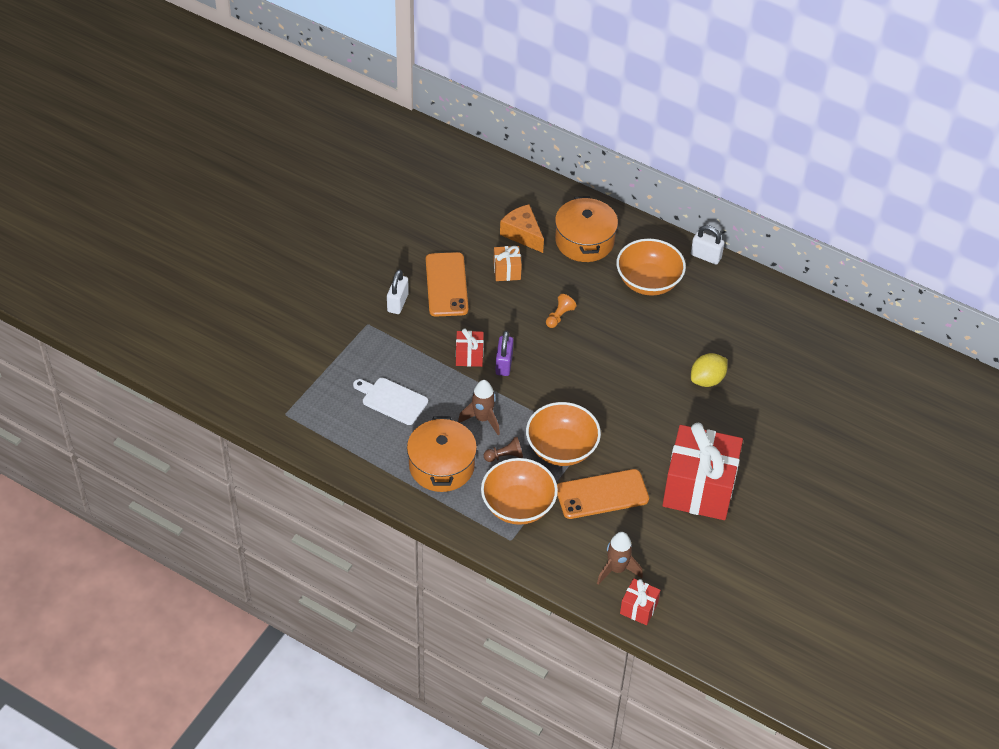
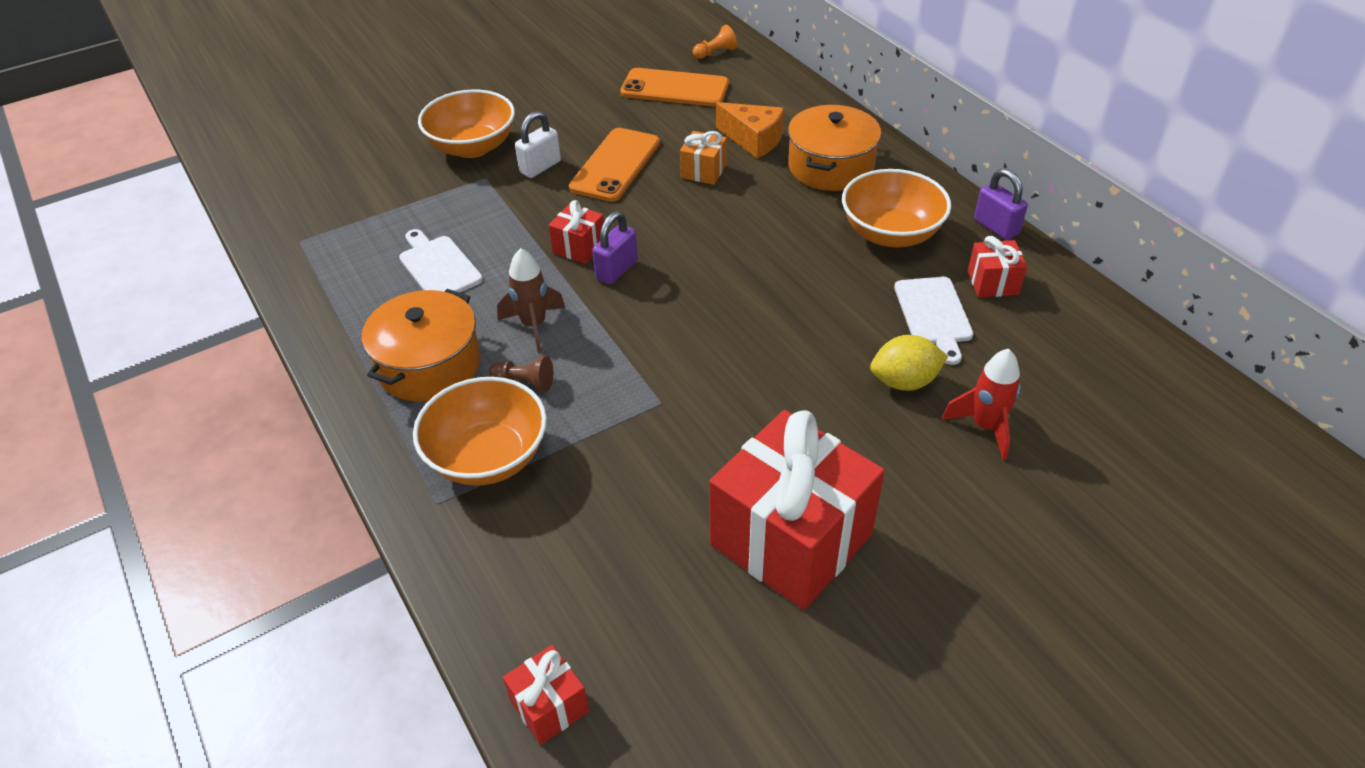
camera: 30 degrees right, 5 degrees down
orange cheese [500,204,544,253] -> orange cheese turned 135 degrees clockwise [716,102,784,159]
orange bowl [526,402,601,466] -> orange bowl moved to [418,89,515,158]
orange pawn [546,294,577,328] -> orange pawn moved to [693,25,737,59]
orange phone [557,469,649,519] -> orange phone moved to [620,68,729,106]
brown rocket [597,532,643,585] -> none
white padlock [691,225,724,265] -> purple padlock [974,169,1028,240]
none -> white cutting board [894,277,974,365]
none -> red rocket [942,349,1021,460]
none -> red gift [968,236,1027,297]

